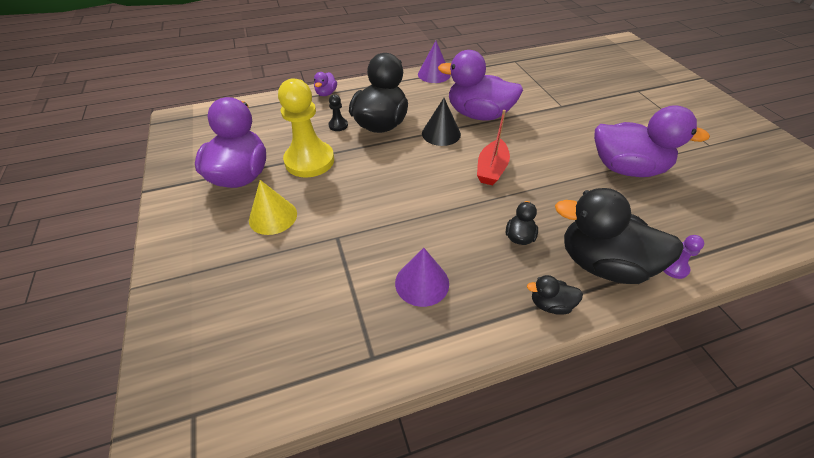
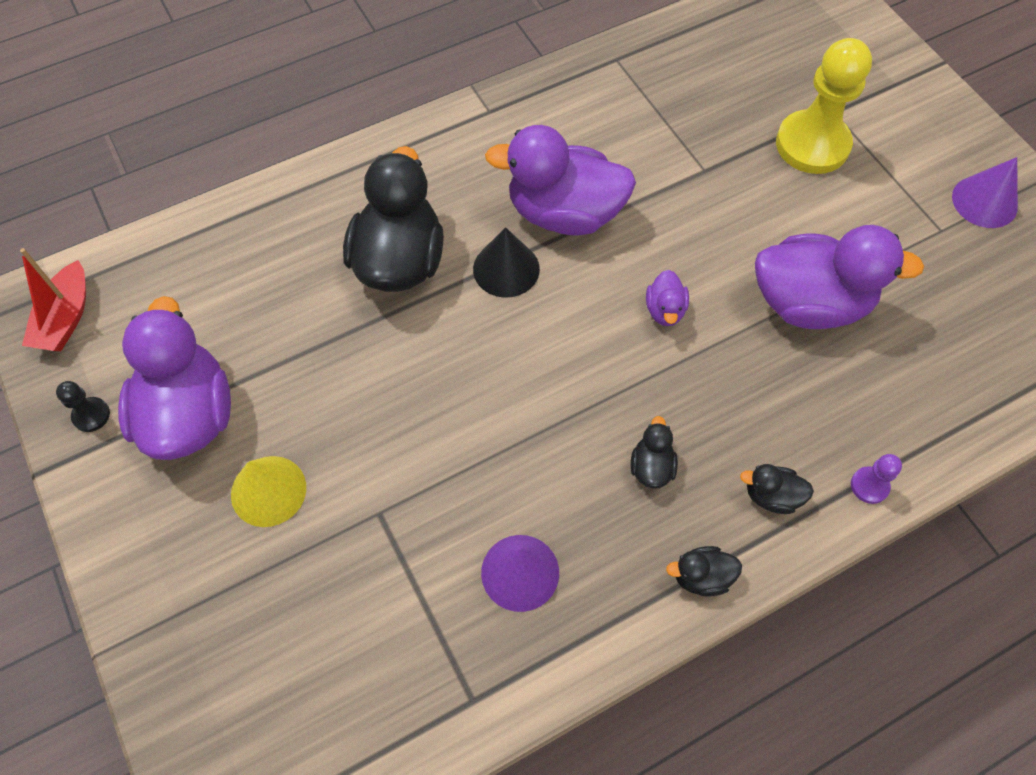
camera: 10 degrees left, 15 degrees up
yellow pawn [278,78,334,178] -> yellow pawn moved to [776,38,872,174]
purple duck [314,72,337,96] -> purple duck moved to [646,270,689,326]
black pawn [329,94,348,131] -> black pawn moved to [56,381,110,432]
purple cone [418,41,451,83] -> purple cone moved to [952,157,1018,228]
red boat [477,110,510,185] -> red boat moved to [20,248,86,351]
black duck [555,188,684,284] -> black duck [740,464,814,514], size x0.44

